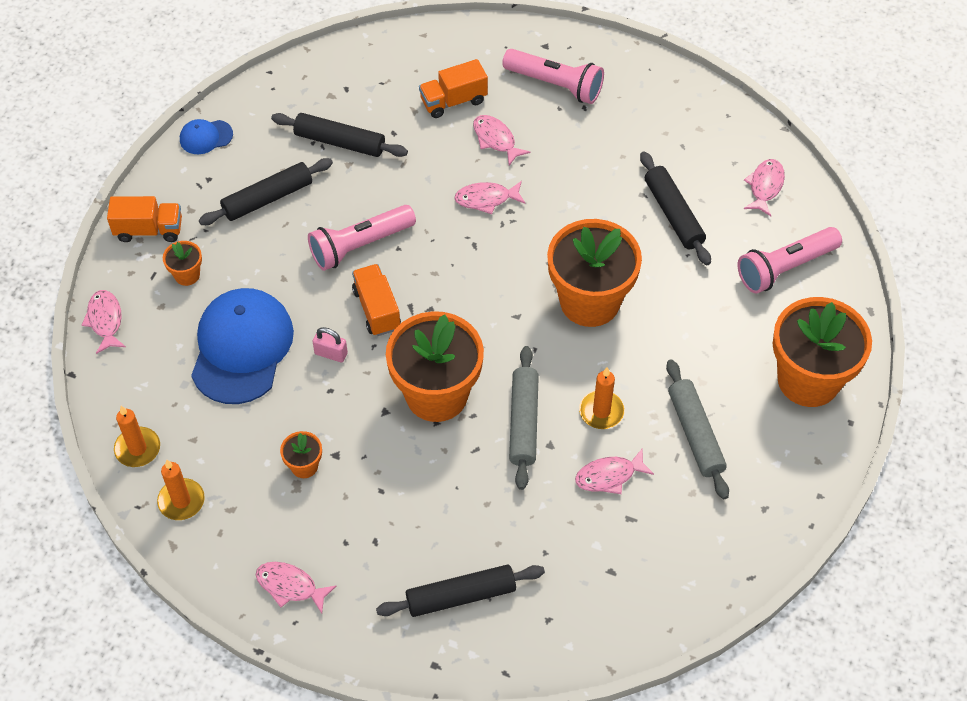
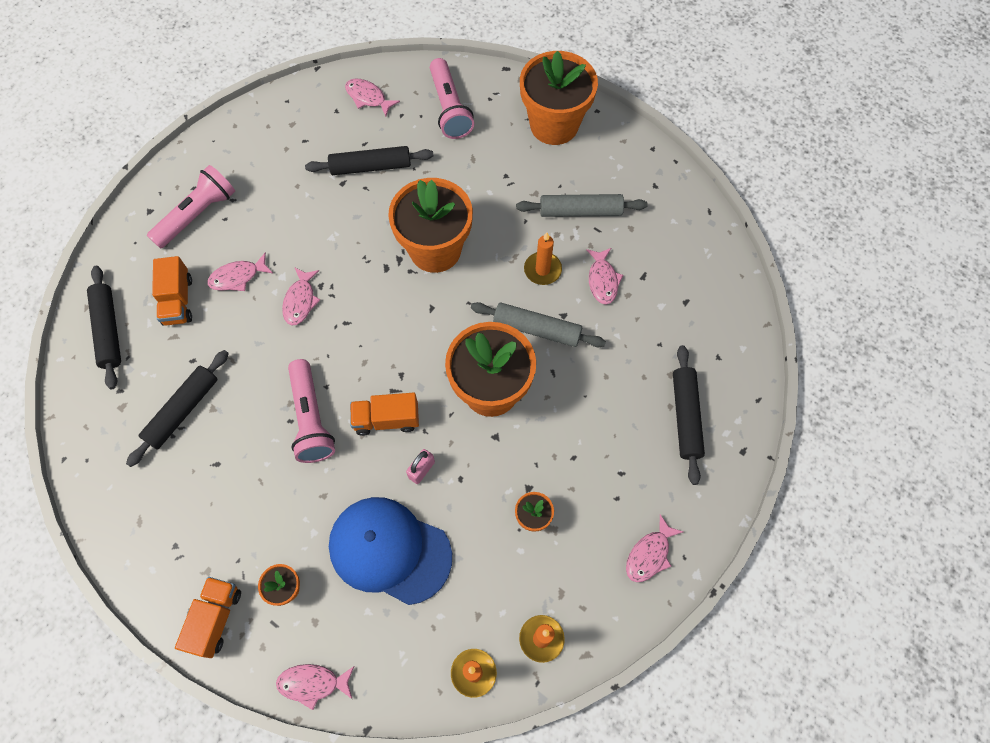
camera: 75 degrees left, 10 degrees up
blue cap [180,119,233,154] -> none
black rolling pin [199,158,333,225] -> black rolling pin moved to [87,266,121,389]

